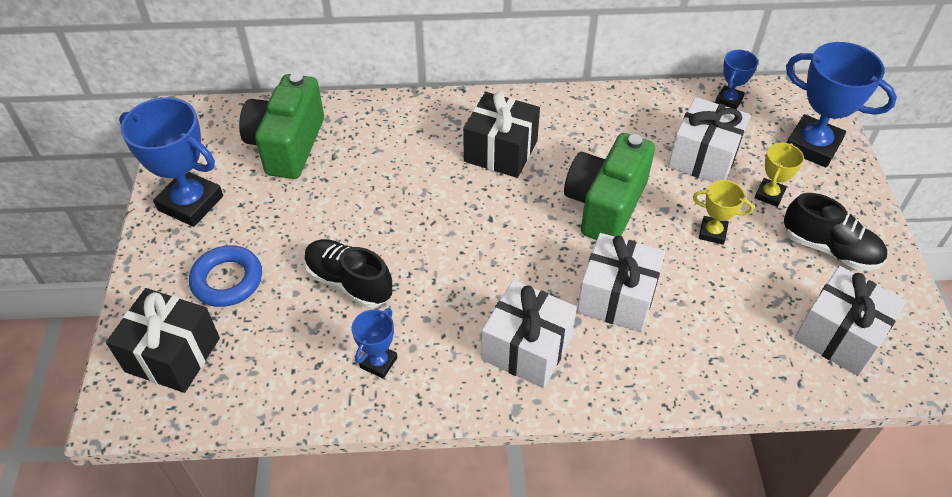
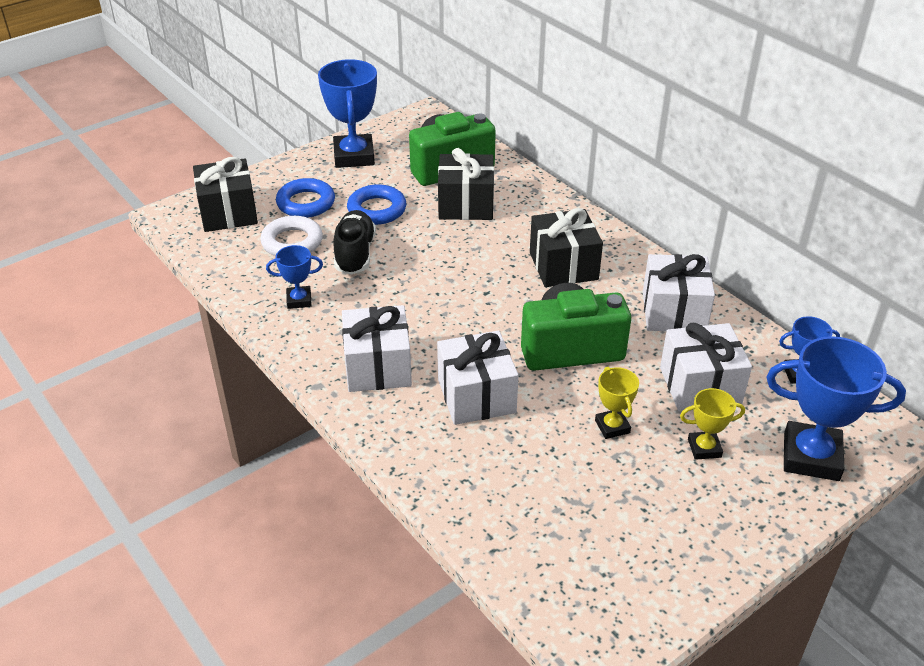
camera: 55 degrees right, 10 degrees down
black shoe [784,193,887,271] -> none
blue trophy [786,42,897,168] -> blue trophy turned 75 degrees counterclockwise [766,336,906,481]
white gift [794,266,906,376] -> white gift moved to [643,254,715,331]
none -> white ring [260,216,323,256]
none -> blue ring [347,184,406,225]
none -> black gift [438,148,494,220]

